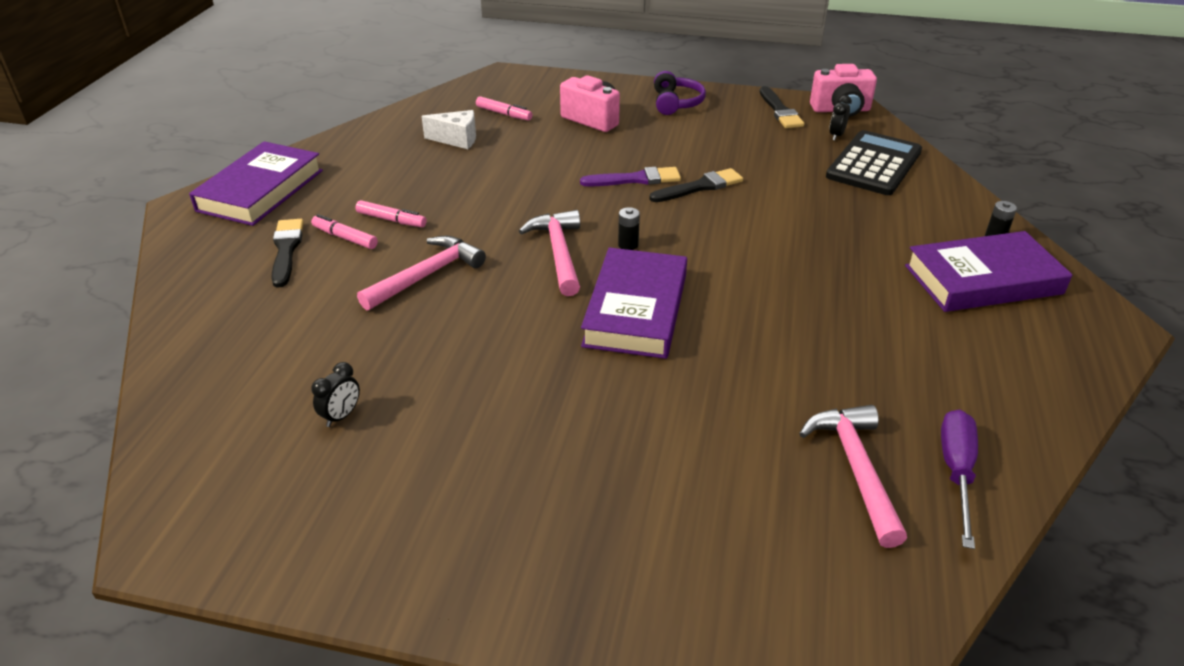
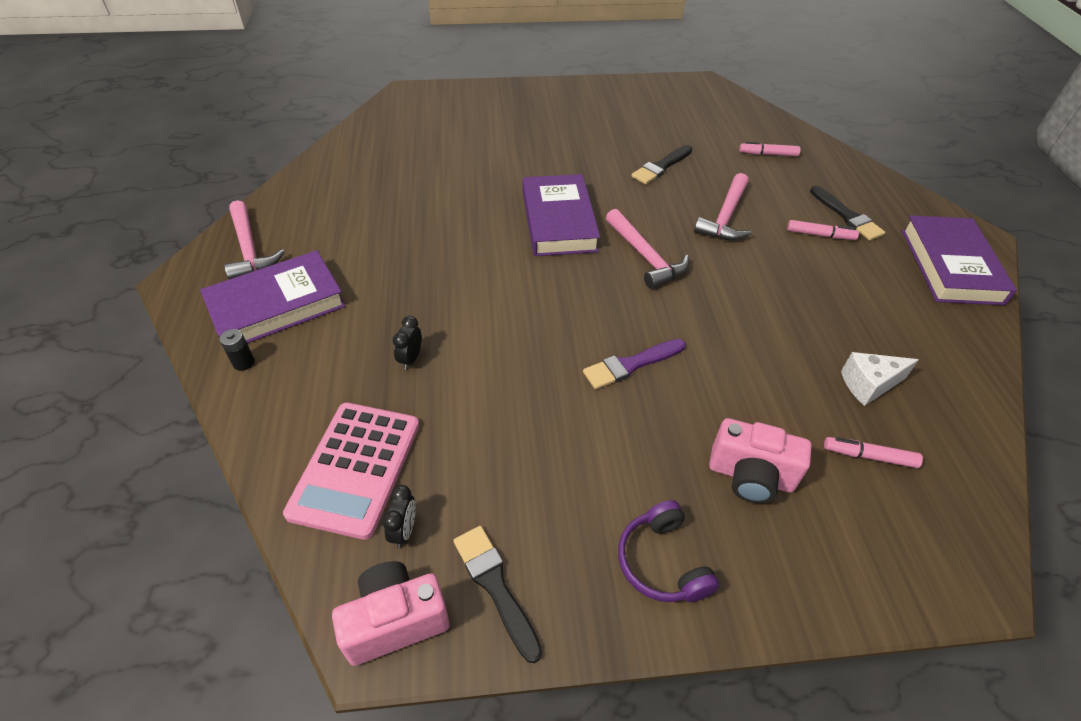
camera: 160 degrees right, 10 degrees up
black clock [311,362,360,427] -> black clock moved to [393,316,422,370]
pink marker [356,200,427,227] -> pink marker moved to [739,141,801,156]
black battery [618,207,640,250] -> none
black brush [649,168,743,202] -> black brush moved to [631,145,692,184]
pink hammer [799,405,907,548] -> pink hammer moved to [224,200,285,279]
black calculator [826,130,922,195] -> pink calculator [283,403,419,540]
purple screwdriver [941,410,978,549] -> none

